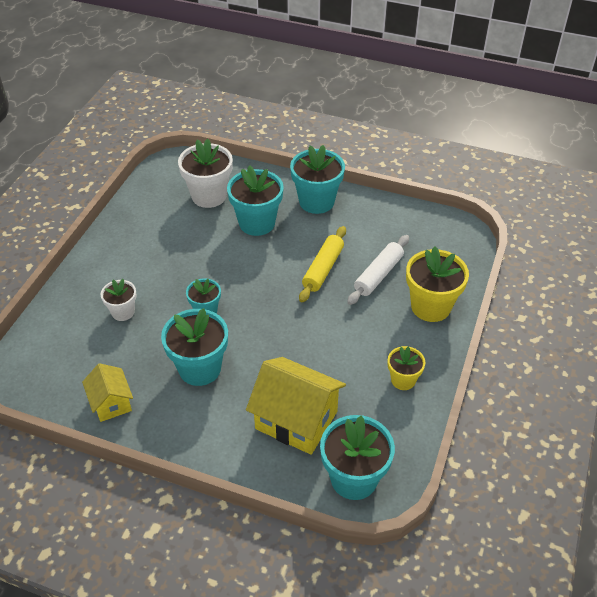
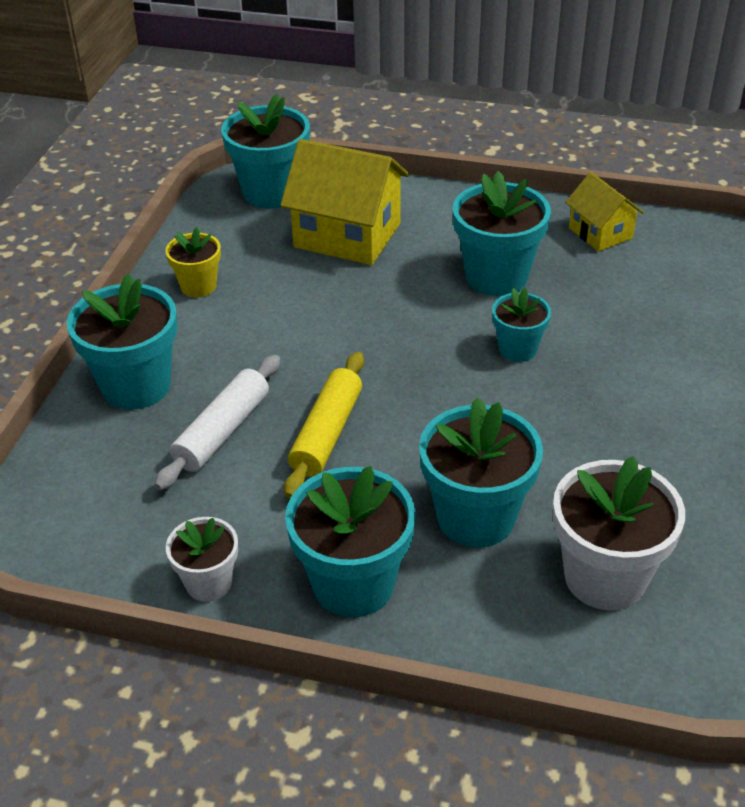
camera: 175 degrees right, 5 degrees down
white flower pot [101,279,136,321] -> white flower pot moved to [166,517,238,602]
yellow flower pot [406,246,469,322] -> turquoise flower pot [67,274,177,410]

